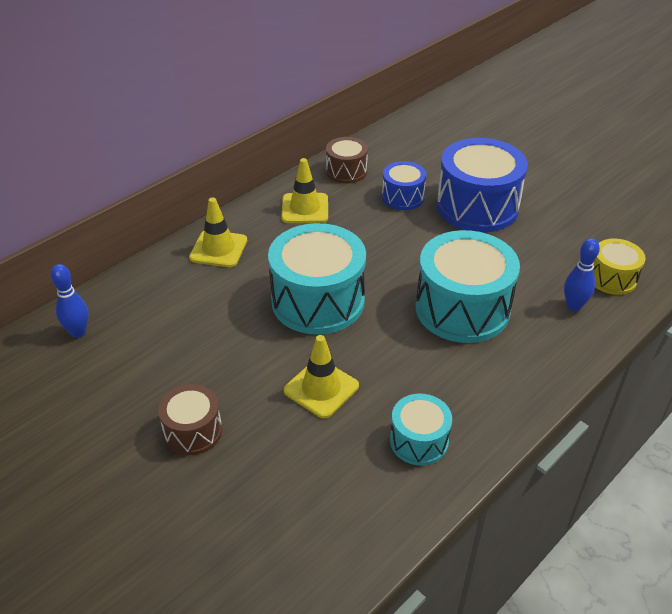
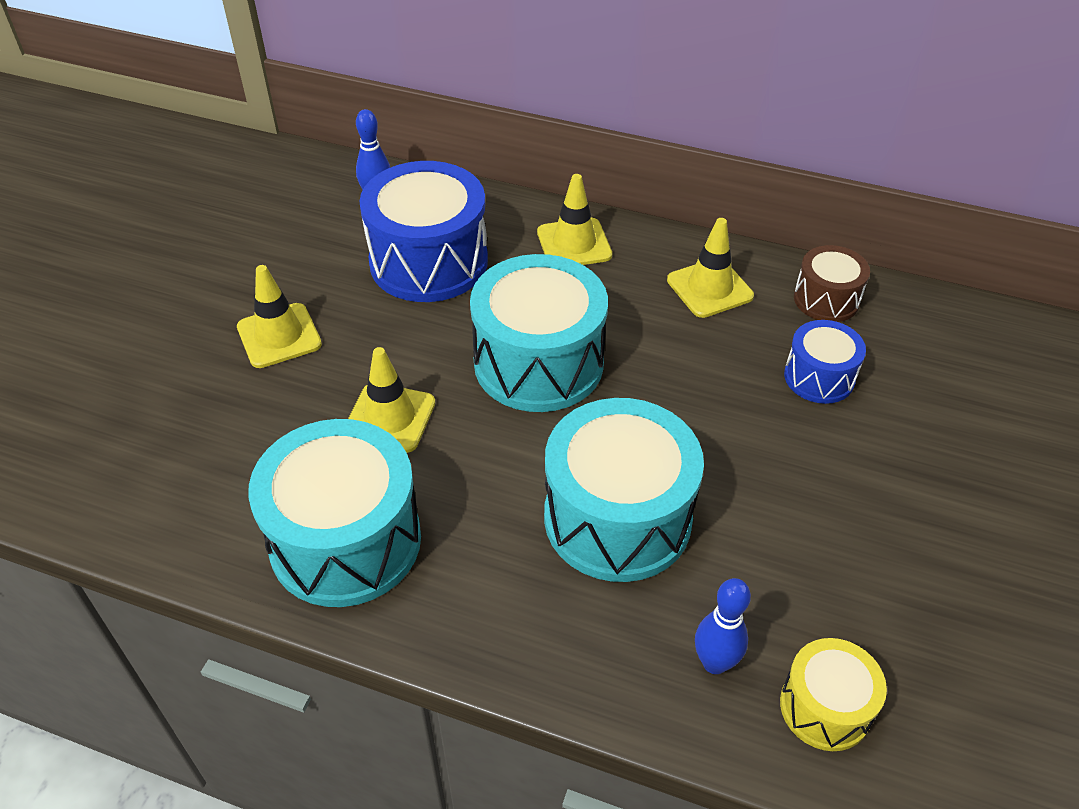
camera: 65 degrees right, 5 degrees up
brown drum [158,384,222,455] -> yellow traffic cone [237,265,322,368]
turquoise drum [390,394,452,466] -> turquoise drum [248,419,421,607], size x1.88
blue drum [437,138,528,232] -> blue drum moved to [360,161,488,302]

